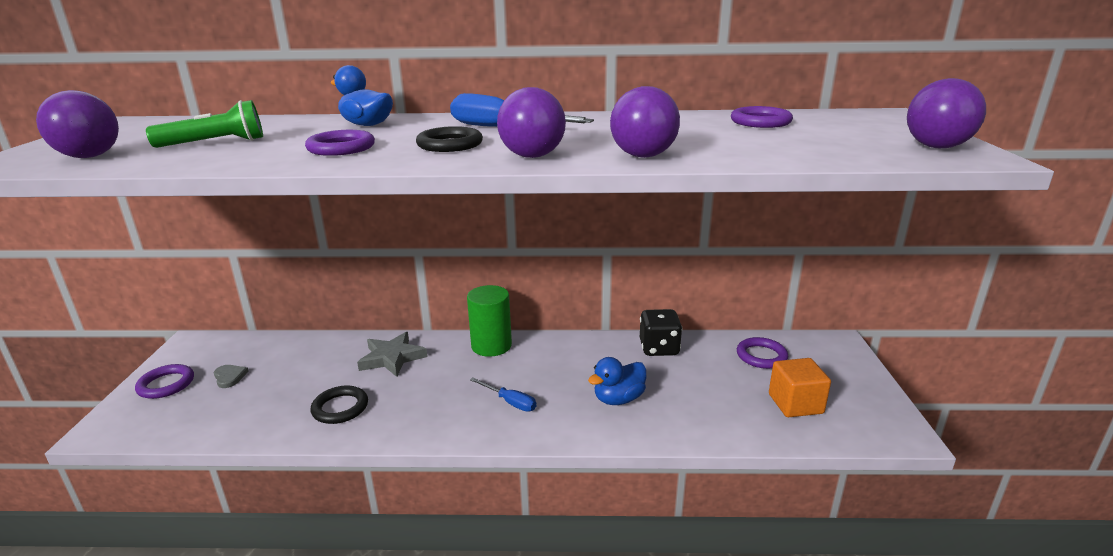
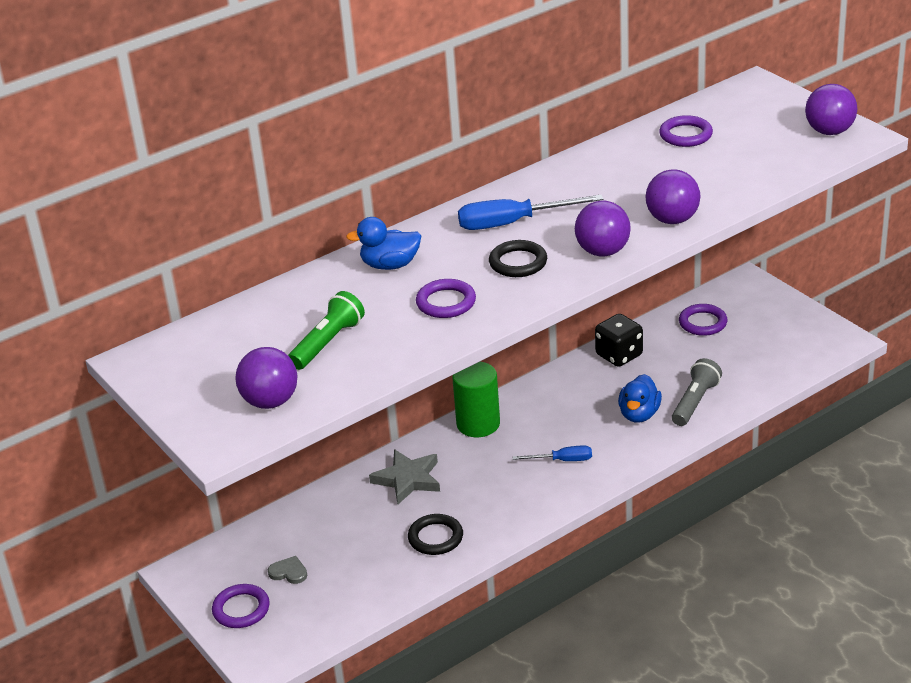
camera: 35 degrees left, 10 degrees up
orange cube [769,358,831,417] -> none
none -> grey flashlight [672,358,722,426]

